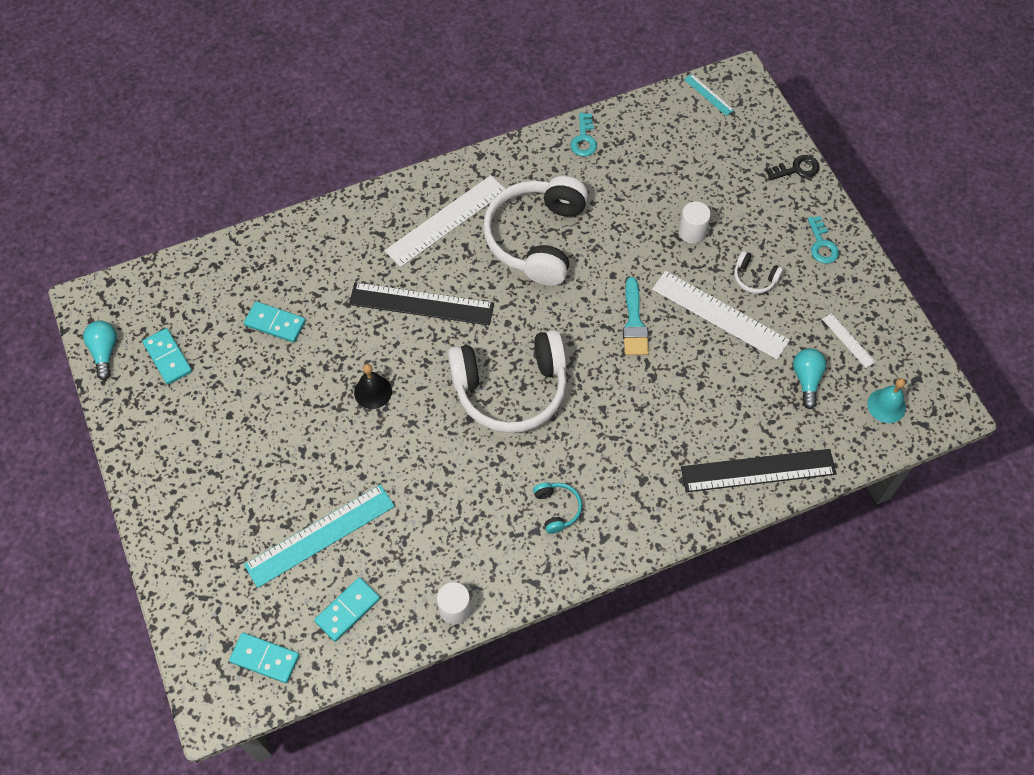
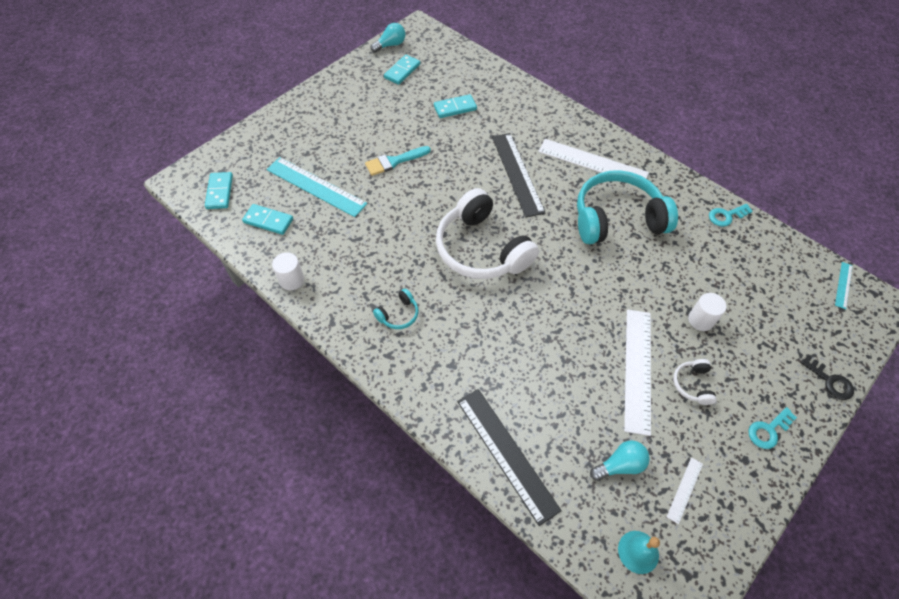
camera: 65 degrees right, 5 degrees down
turquoise domino [244,301,306,343] -> turquoise domino turned 75 degrees clockwise [434,94,477,118]
black bell [354,364,392,409] -> none
white headphones [483,176,588,286] -> turquoise headphones [577,170,678,244]
turquoise brush [623,277,649,355] -> turquoise brush moved to [365,146,431,176]

